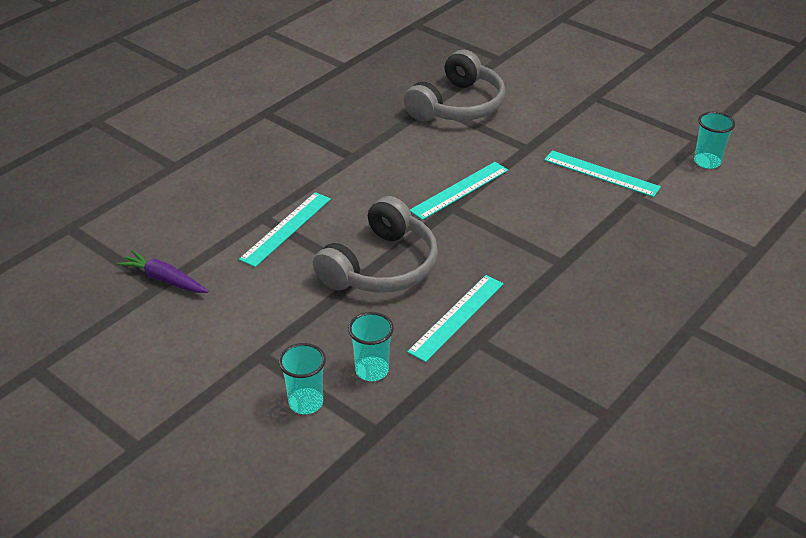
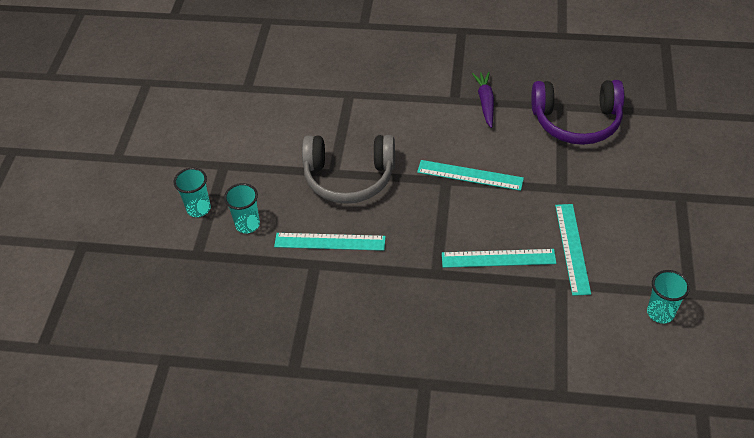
camera: 60 degrees right, 10 degrees up
purple carrot [117,250,208,293] -> purple carrot moved to [472,72,494,128]
turquoise ruler [239,192,331,267] -> turquoise ruler moved to [442,249,556,268]
grey headphones [404,50,506,122] -> purple headphones [531,80,624,145]

